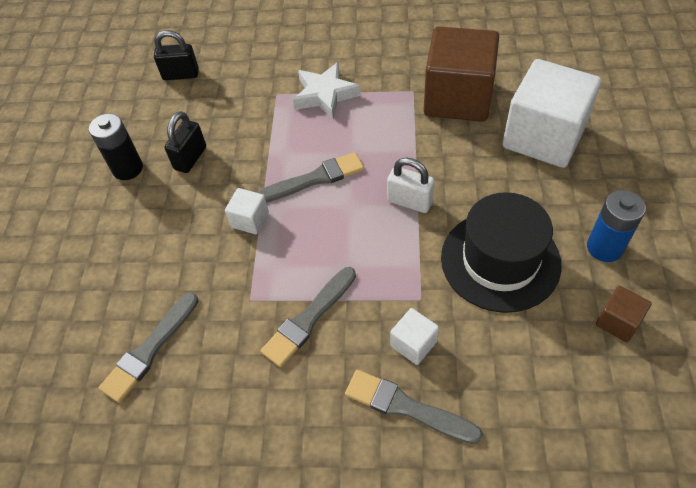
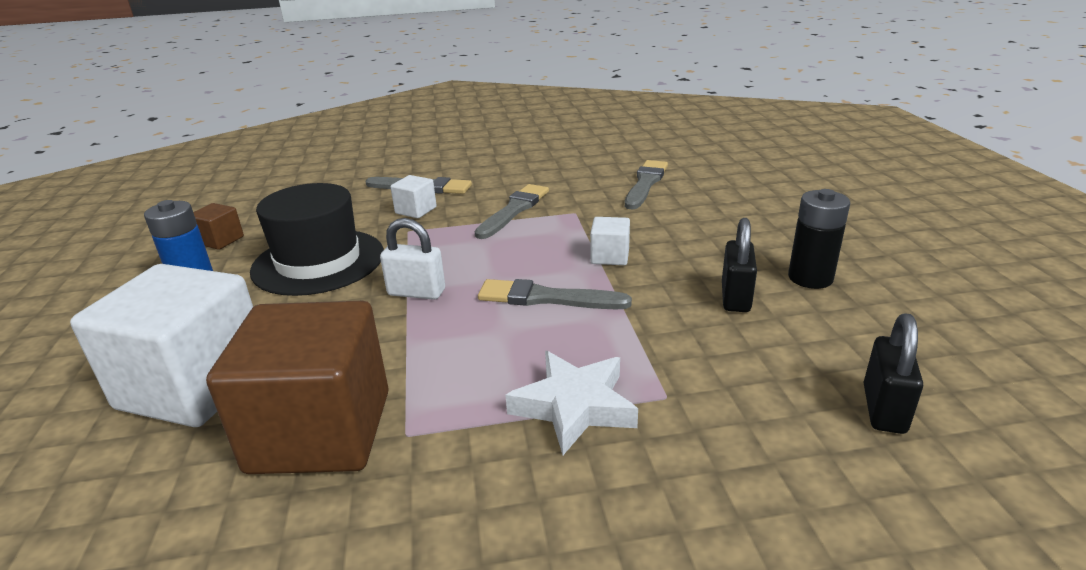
camera: 165 degrees right, 25 degrees down
black padlock [154,30,199,80] -> black padlock turned 60 degrees counterclockwise [864,314,923,434]
grey brush [257,152,364,202] -> grey brush turned 45 degrees clockwise [478,279,632,309]

